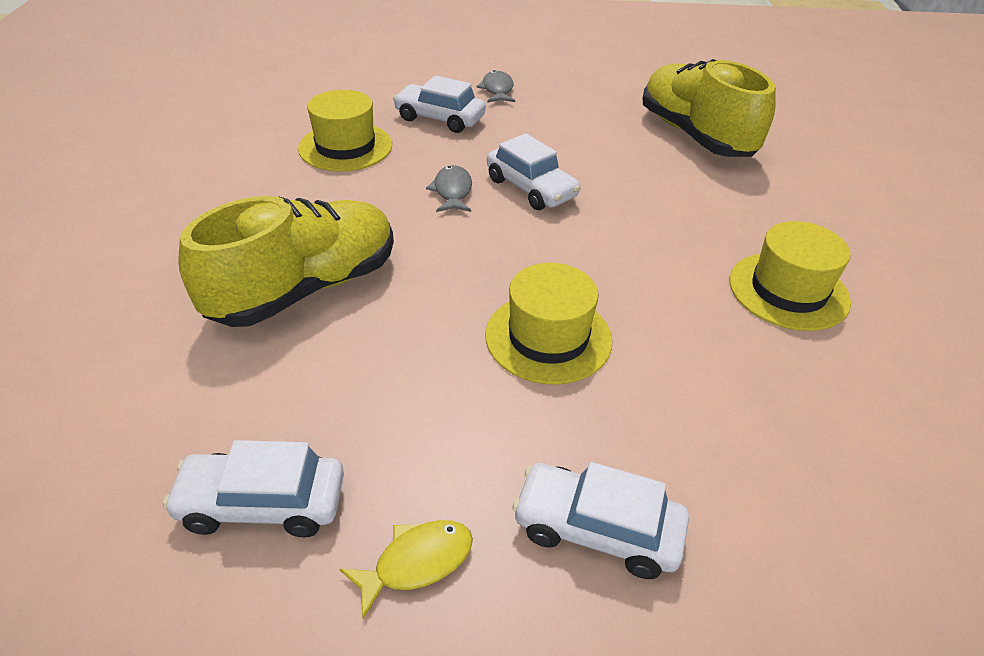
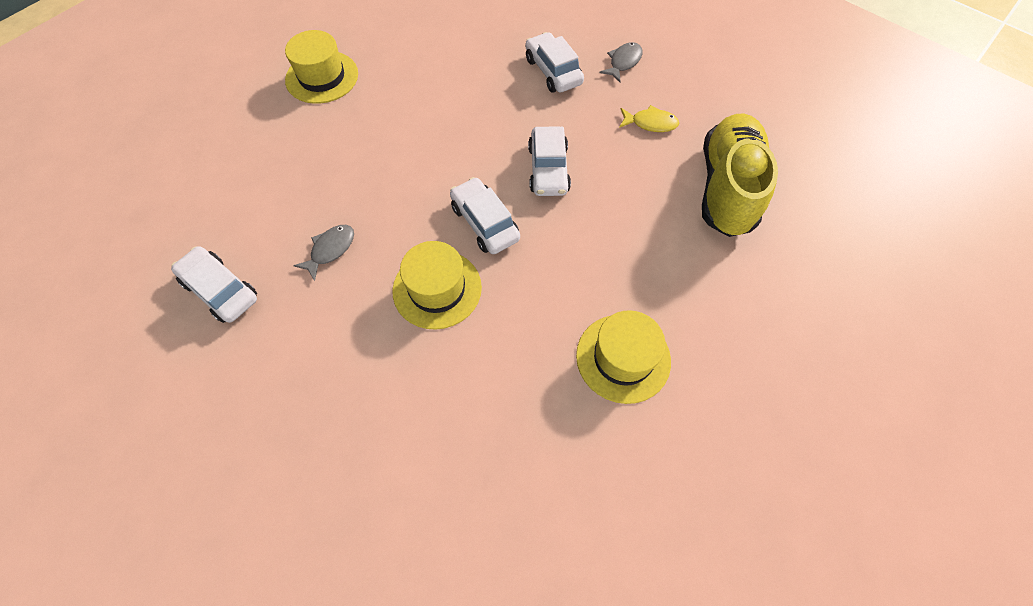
camera: 40 degrees right, 20 degrees up
yellow shoe [178,196,394,327] -> none
yellow hat [298,90,392,171] -> yellow hat moved to [285,30,358,104]
yellow fish [340,520,473,619] -> yellow fish moved to [619,105,679,132]
grey fish [426,165,472,212] -> grey fish moved to [293,225,354,281]
white car [512,462,689,579] -> white car moved to [450,177,520,254]

